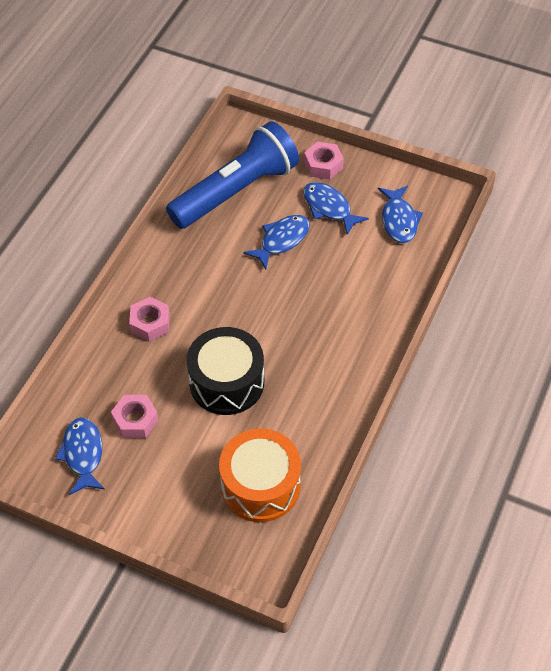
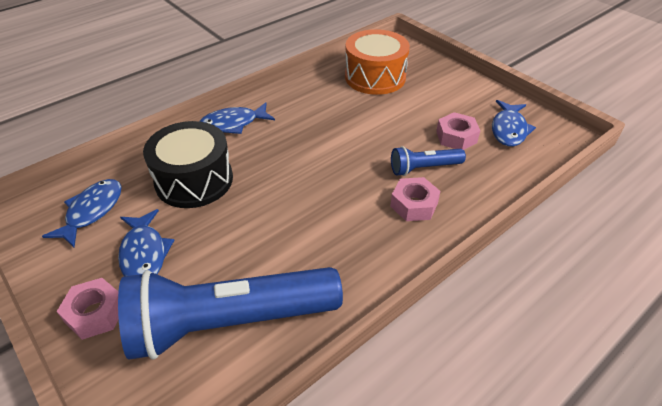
camera: 155 degrees left, 10 degrees down
black drum [186,327,264,415] -> black drum moved to [143,121,233,208]
blue fish [243,215,310,269] -> blue fish moved to [200,102,275,134]
none -> blue flashlight [391,146,466,176]

